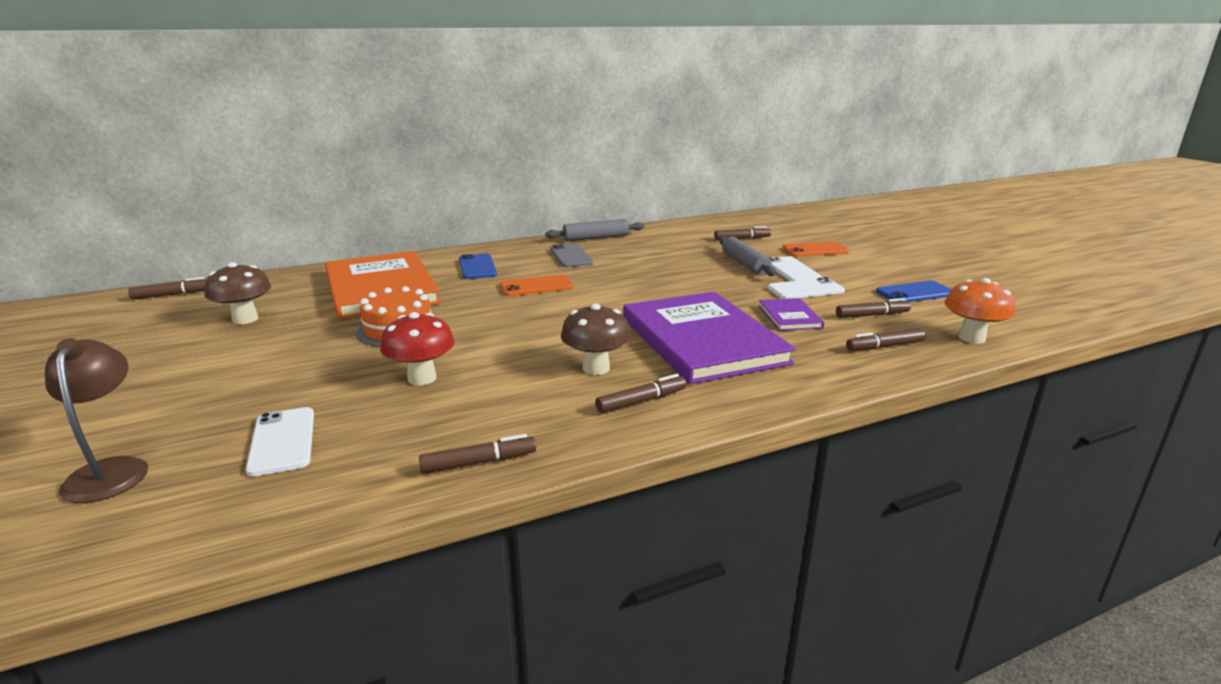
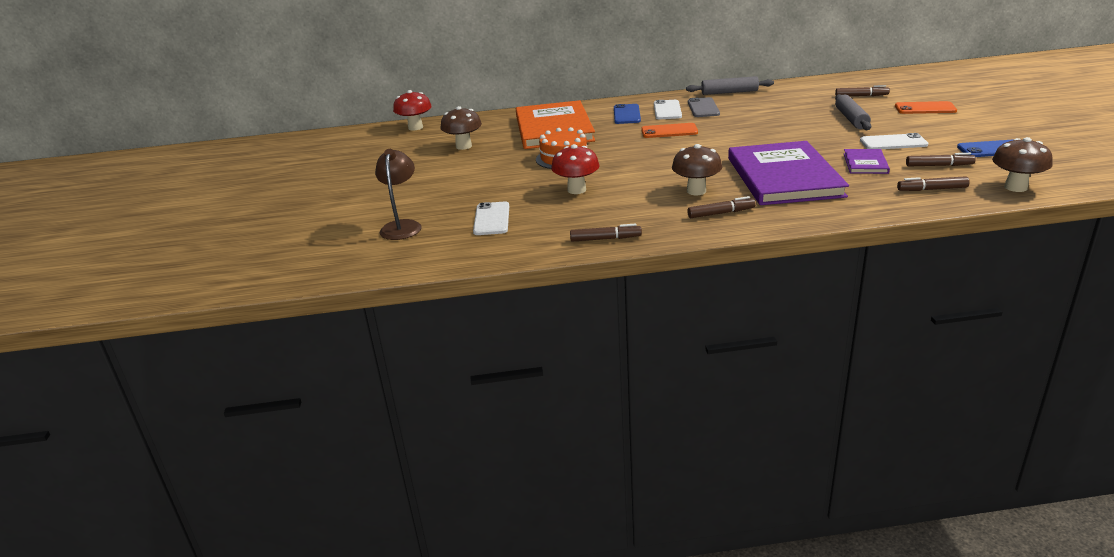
camera: 20 degrees right, 5 degrees up
brown marker [128,277,206,300] -> red mushroom [393,90,432,130]
white phone [768,256,822,281] -> white phone moved to [654,100,682,119]
orange mushroom [945,278,1015,344] -> brown mushroom [992,137,1053,192]

